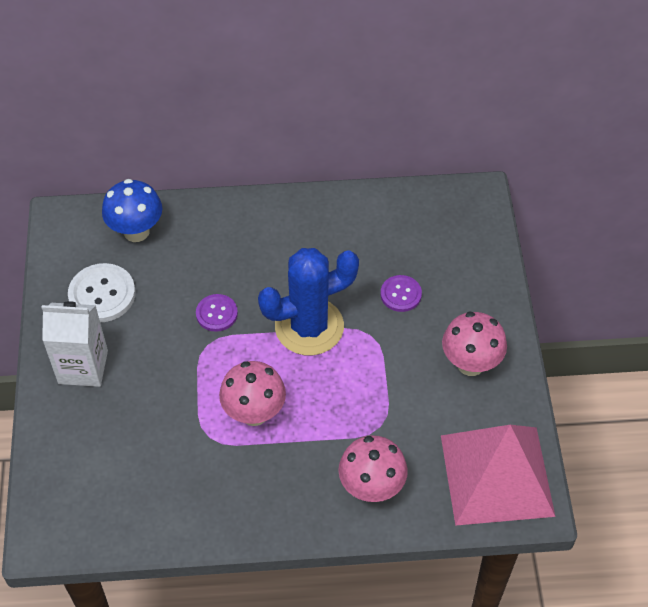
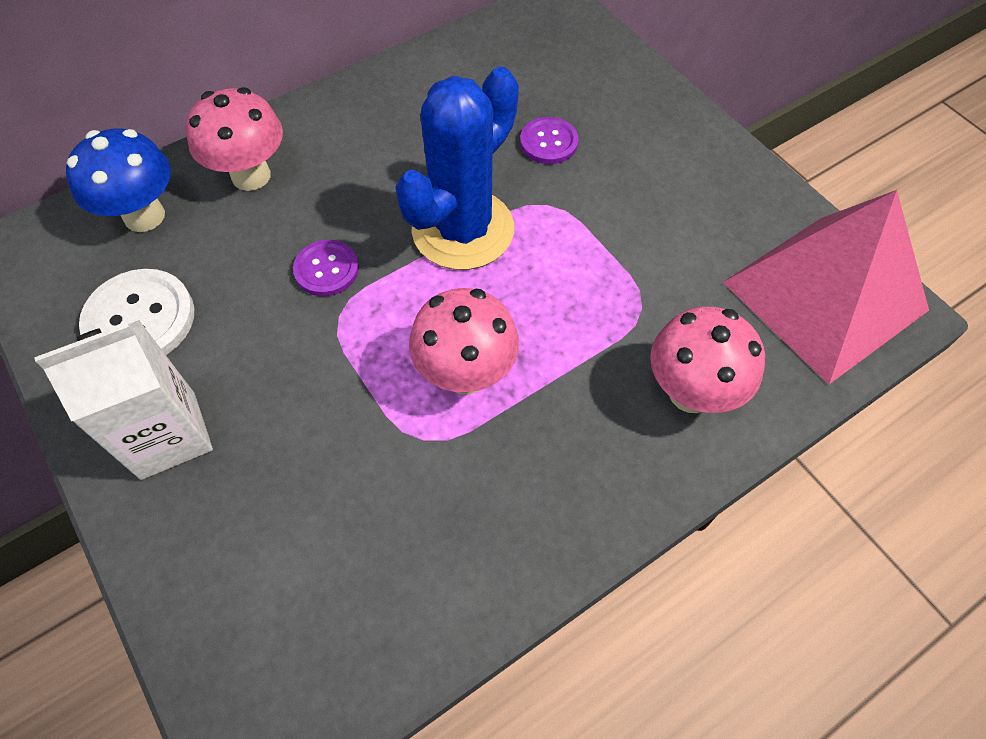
camera: 30 degrees left, 5 degrees up
pink mushroom [442,312,507,376] -> pink mushroom moved to [186,87,283,191]

